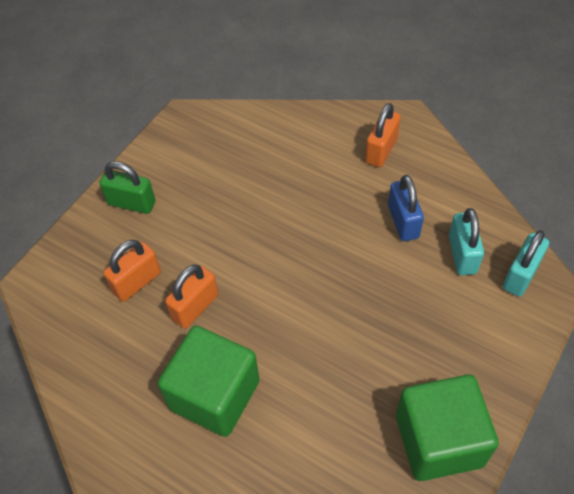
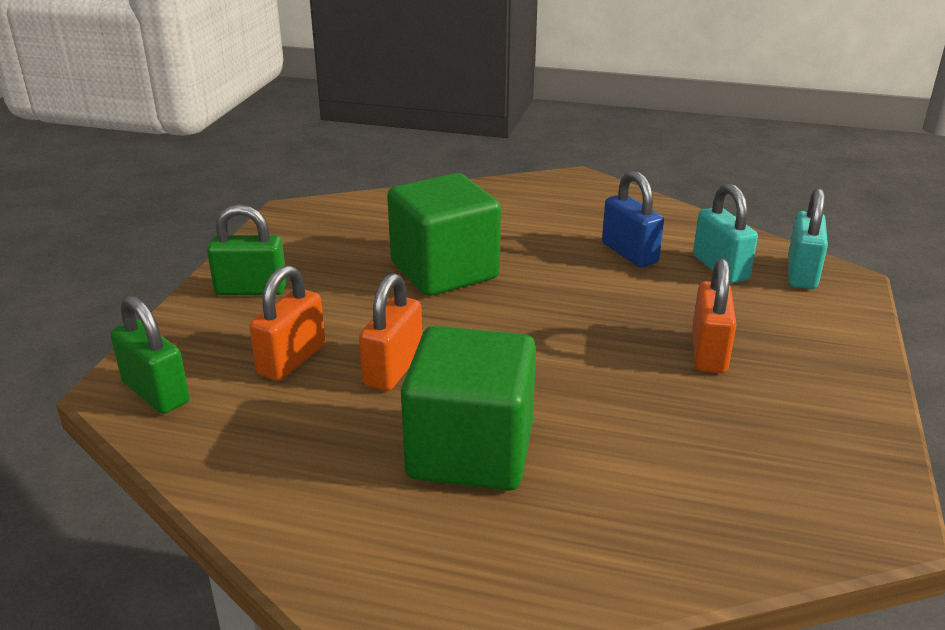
camera: 20 degrees left, 25 degrees down
orange padlock [365,103,401,167] -> orange padlock moved to [692,258,736,373]
green cube [396,374,499,481] -> green cube moved to [387,173,501,296]
none -> green padlock [110,296,190,414]

